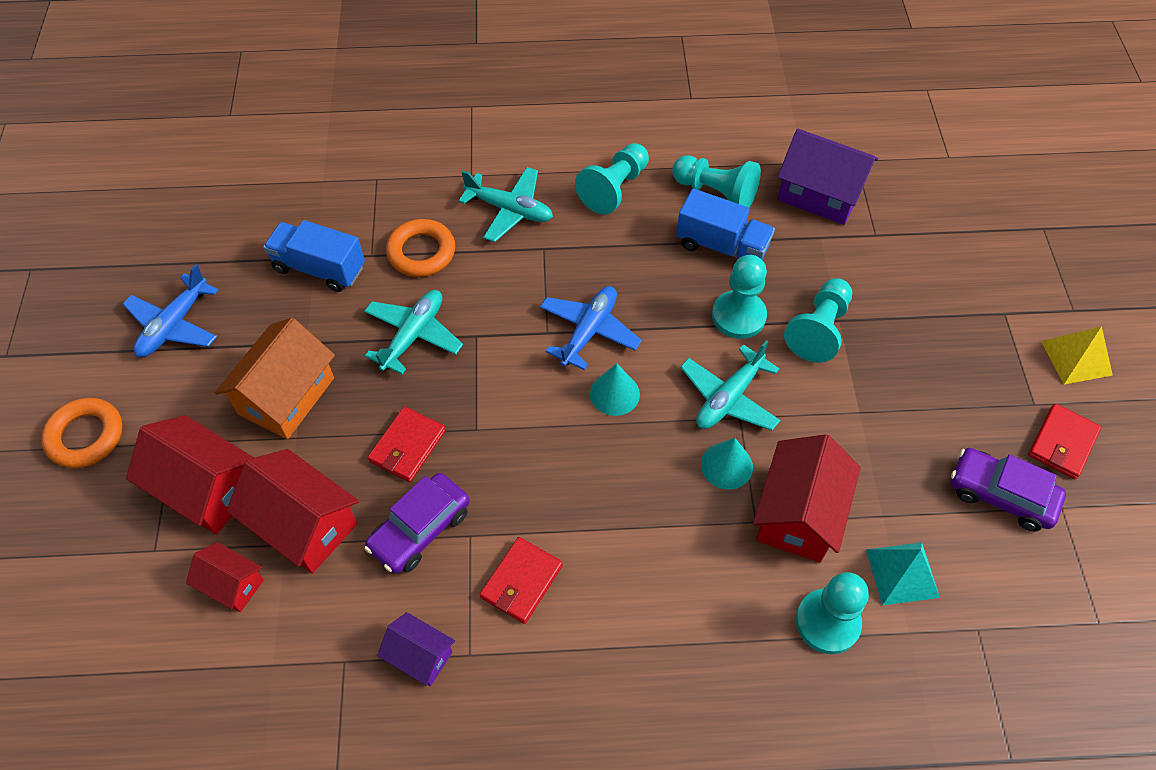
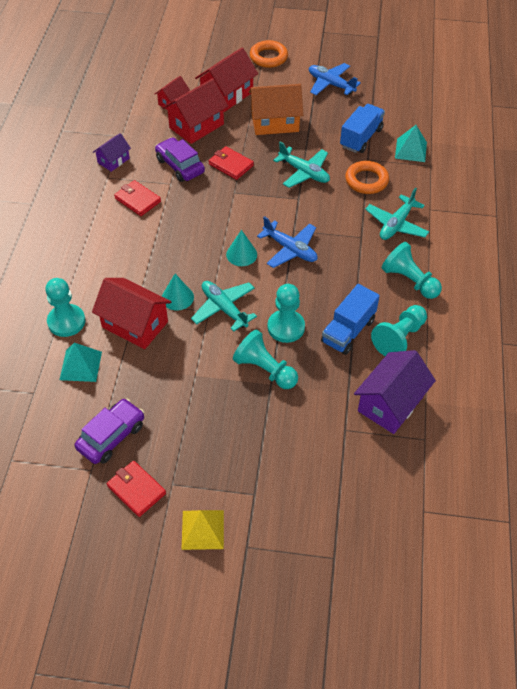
camera: 100 degrees right, 5 degrees down
orange house [215,318,335,439] -> orange house turned 45 degrees counterclockwise [249,84,303,135]
none -> turquoise pyramid [395,125,427,162]

